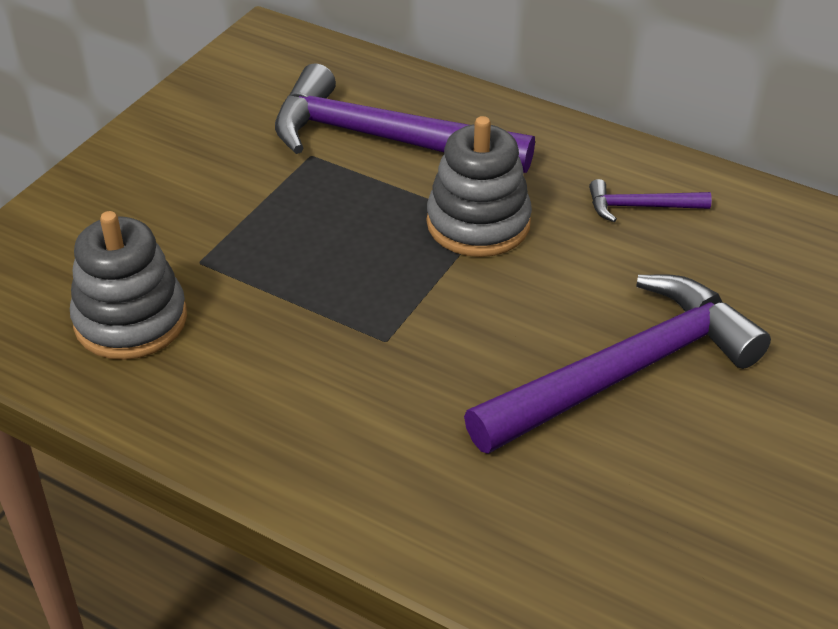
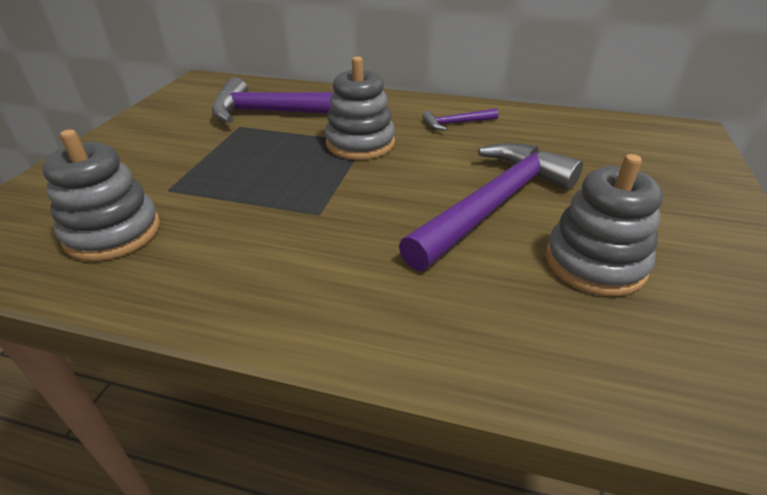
camera: 15 degrees left, 5 degrees down
none -> grey stacking toy [546,154,663,296]

